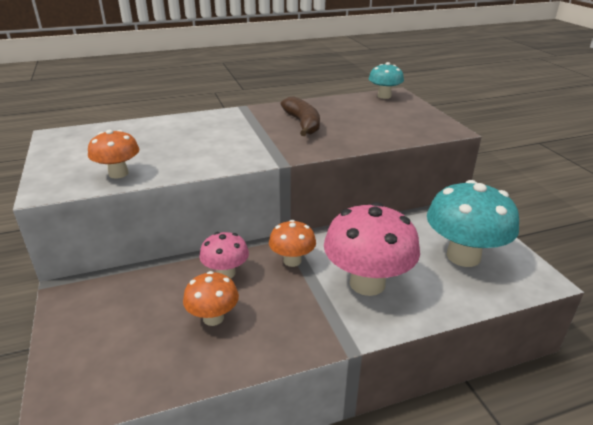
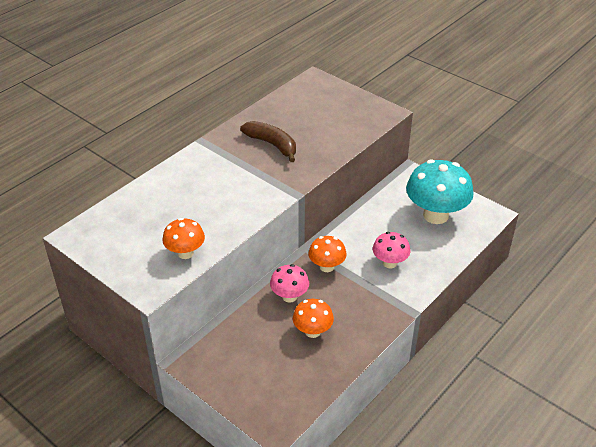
camera: 30 degrees left, 10 degrees up
pink mushroom [324,202,420,296] -> pink mushroom [373,232,410,268], size x0.54
turquoise mushroom [369,62,404,99] -> none

